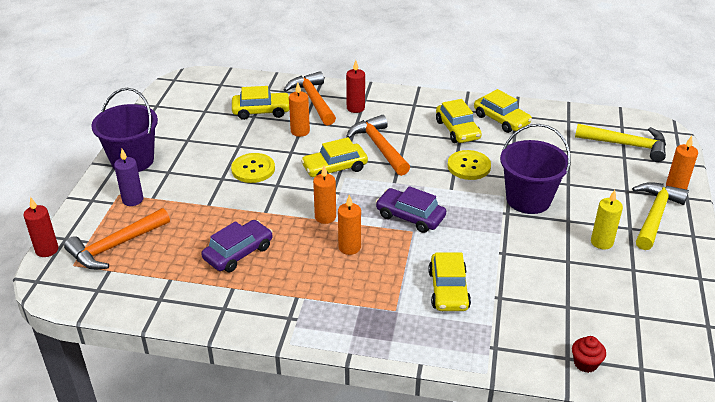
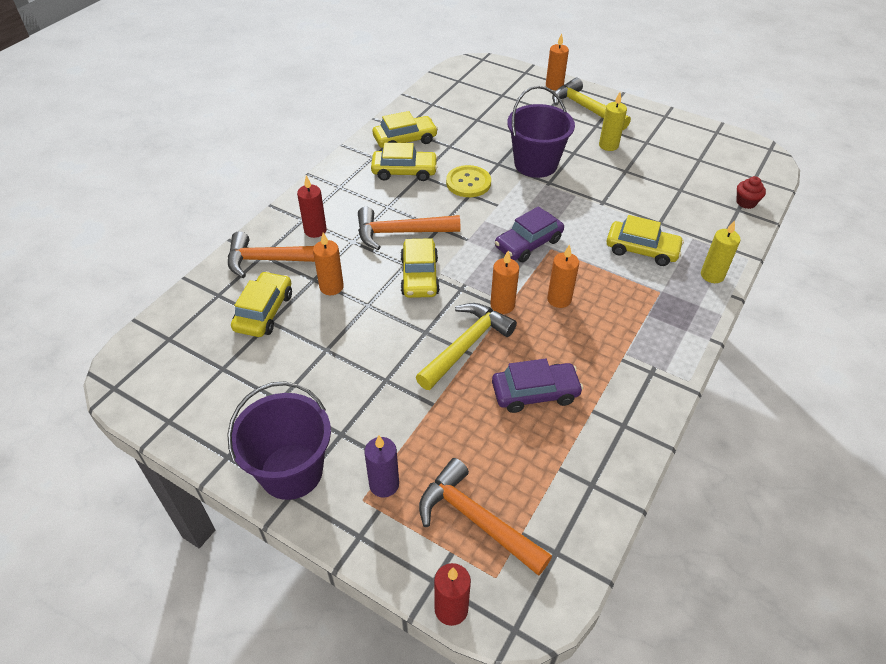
camera: 70 degrees left, 10 degrees up
orange hammer [64,208,170,270] -> orange hammer turned 150 degrees clockwise [419,458,552,576]
purple car [201,220,273,272] -> purple car turned 105 degrees clockwise [492,358,583,413]
yellow button [231,153,275,183] -> none
yellow hammer [575,124,666,162] -> yellow hammer moved to [416,303,517,390]
none -> yellow candle [701,220,741,283]

